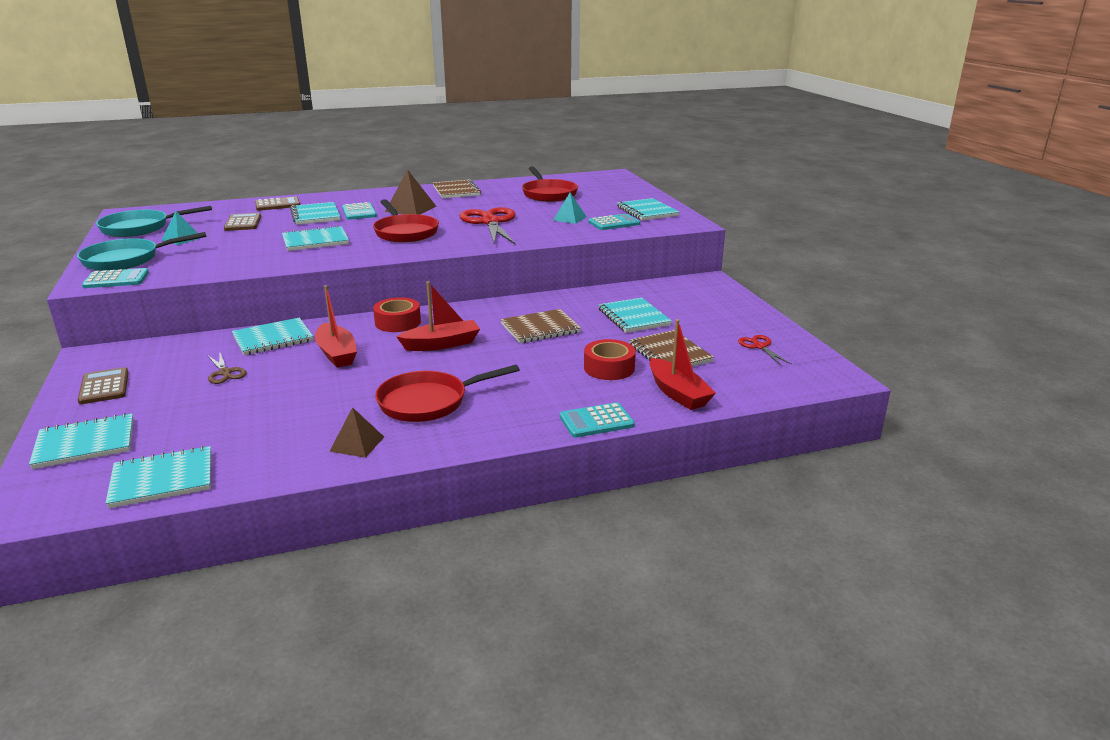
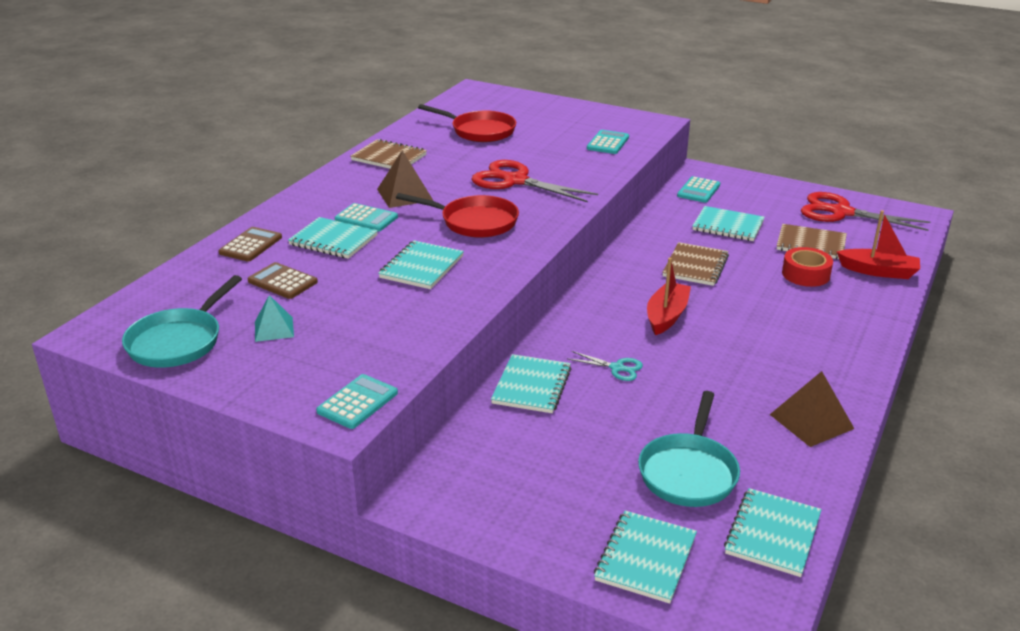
camera: 45 degrees left, 5 degrees up
turquoise pan [77,232,207,271] -> turquoise pan moved to [638,391,740,507]
brown calculator [78,367,129,404] -> none
brown scissors [207,353,247,384] -> none
red boat [315,285,357,368] -> turquoise scissors [568,351,643,381]
brown pyramid [329,407,384,458] -> brown pyramid [770,371,854,447], size x1.51
red tape [373,297,421,332] -> none
red pan [375,365,520,422] -> none
turquoise pyramid [553,193,586,224] -> none
turquoise calculator [560,402,635,438] -> turquoise calculator moved to [677,176,720,203]
turquoise notebook [617,198,679,221] -> none
red scissors [738,335,792,365] -> red scissors [801,192,930,231], size x2.08

